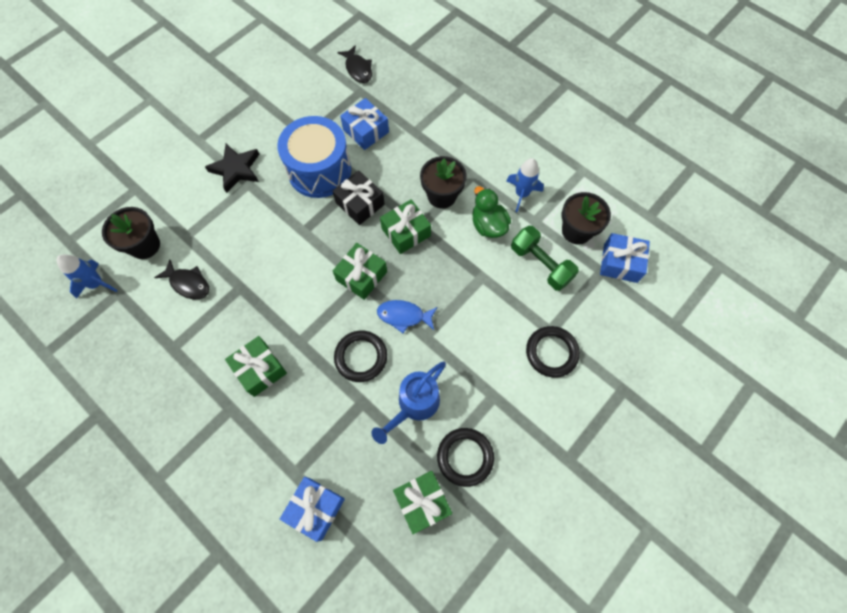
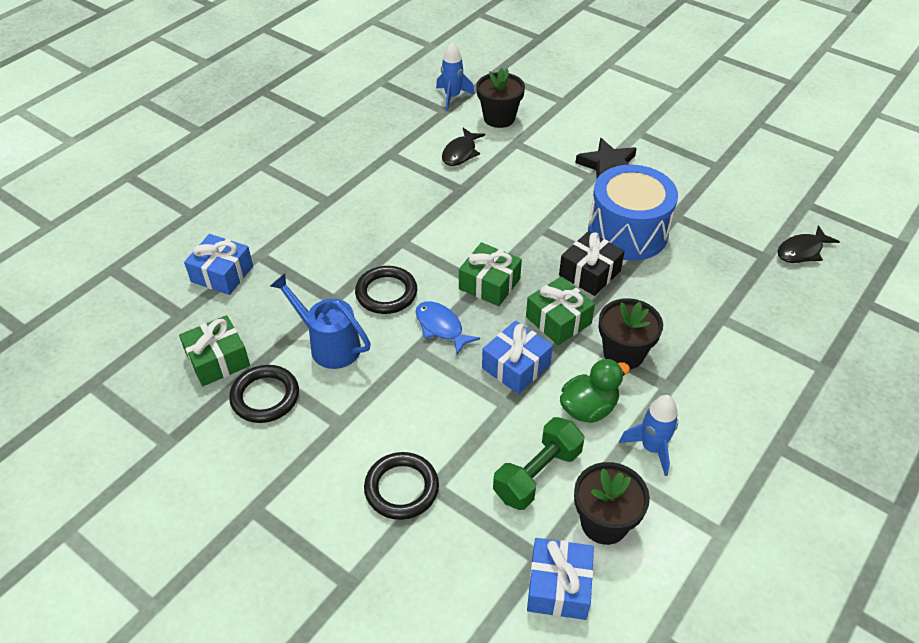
camera: 85 degrees right, 20 degrees down
green gift [225,336,287,397] -> none
blue gift [340,98,389,150] -> blue gift moved to [482,320,553,394]
blue fish [377,300,437,333] -> blue fish turned 45 degrees counterclockwise [416,301,480,355]

